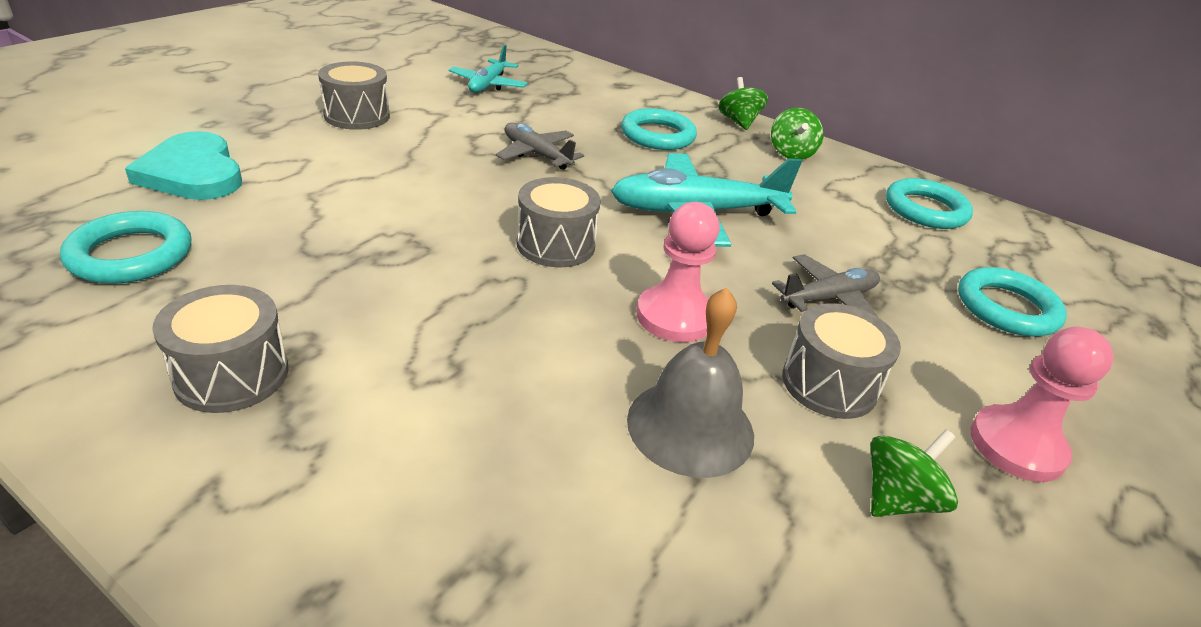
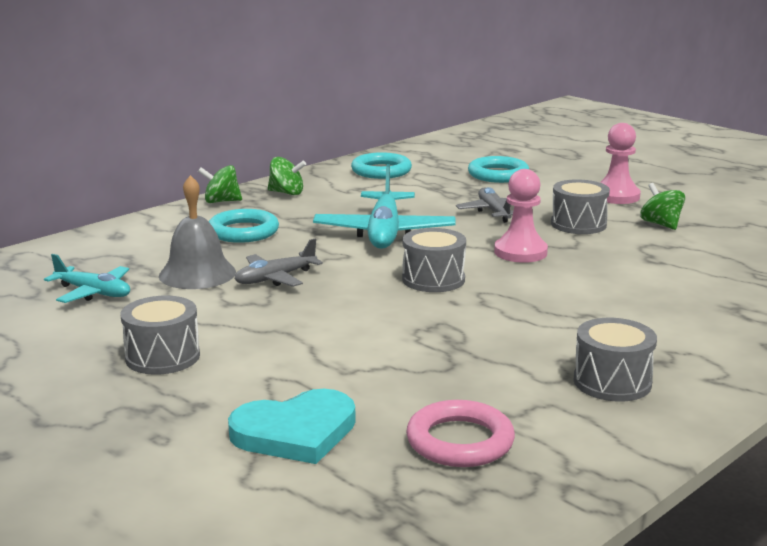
camera: 75 degrees left, 15 degrees down
turquoise ring [60,211,191,284] -> pink ring [406,400,515,467]
grey bell [627,288,754,478] -> grey bell moved to [159,175,236,289]

